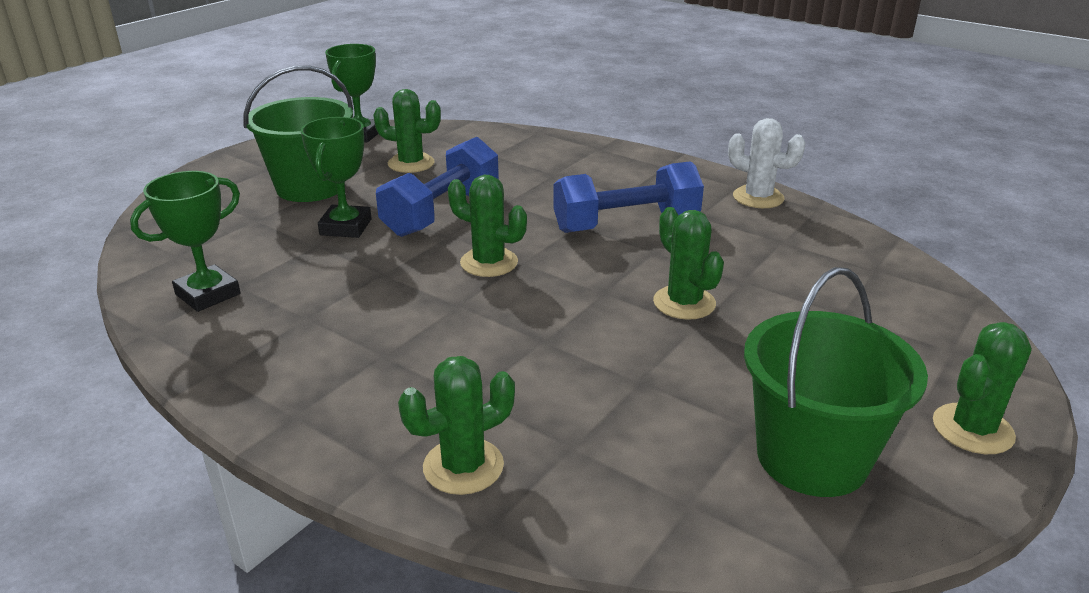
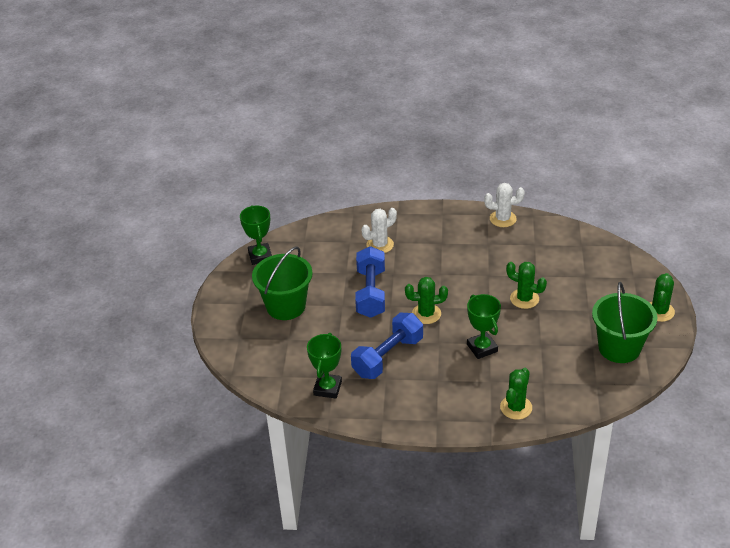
camera: 30 degrees left, 10 degrees up
green trophy [301,117,372,238] -> green trophy moved to [467,294,501,359]
green cactus [373,89,441,173] -> none
blue dumbbell [553,161,704,233] -> blue dumbbell moved to [351,313,423,379]
none -> white cactus [362,208,397,253]

